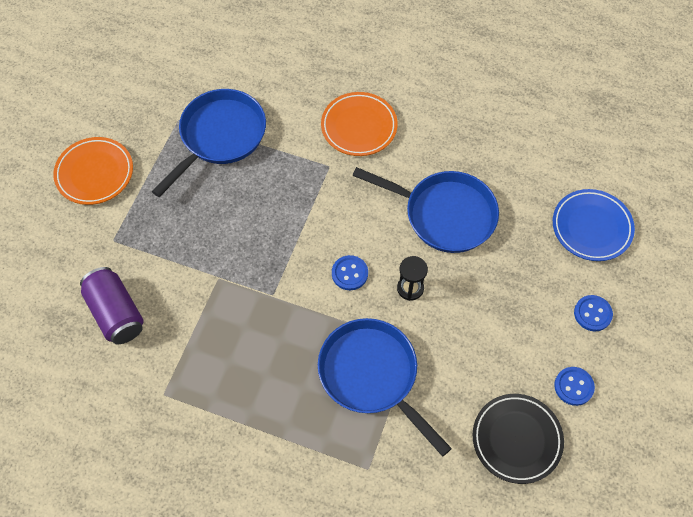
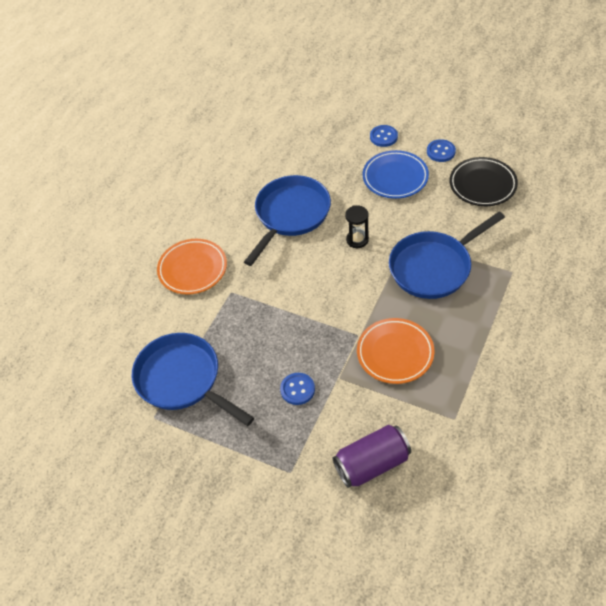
camera: 80 degrees left, 10 degrees down
orange plate [53,137,133,205] -> orange plate moved to [357,318,435,384]
blue button [332,255,368,290] -> blue button moved to [280,373,315,405]
blue plate [553,189,635,261] -> blue plate moved to [363,150,429,199]

